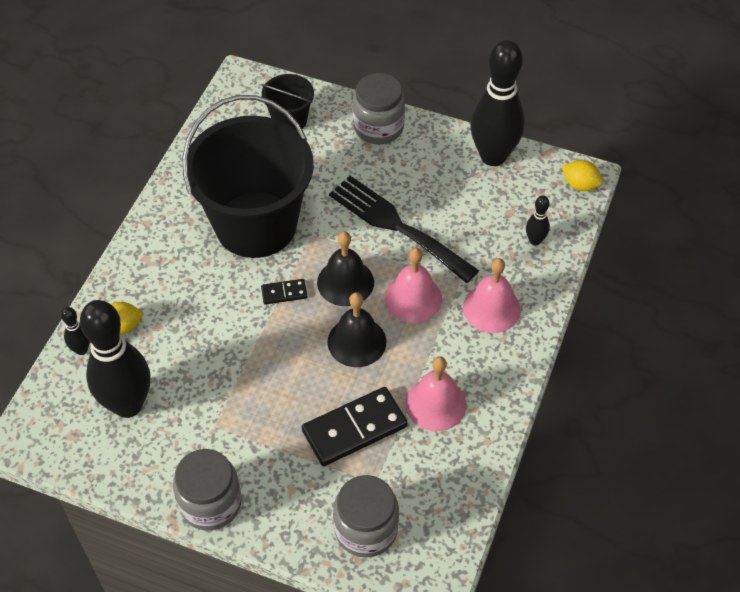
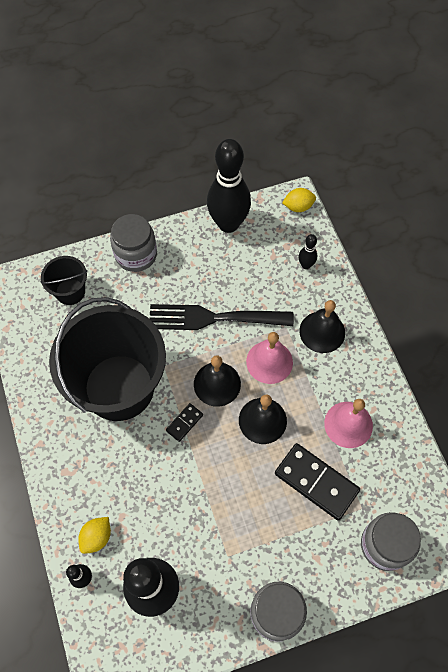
camera: 40 degrees left, 10 degrees up
black domino [302,387,408,466] -> black domino turned 75 degrees counterclockwise [275,443,360,520]
pink bell [463,258,521,333] -> black bell [299,300,345,353]

